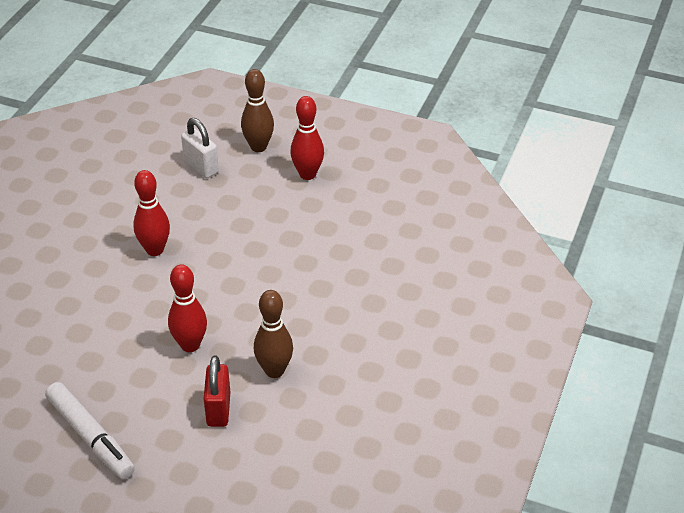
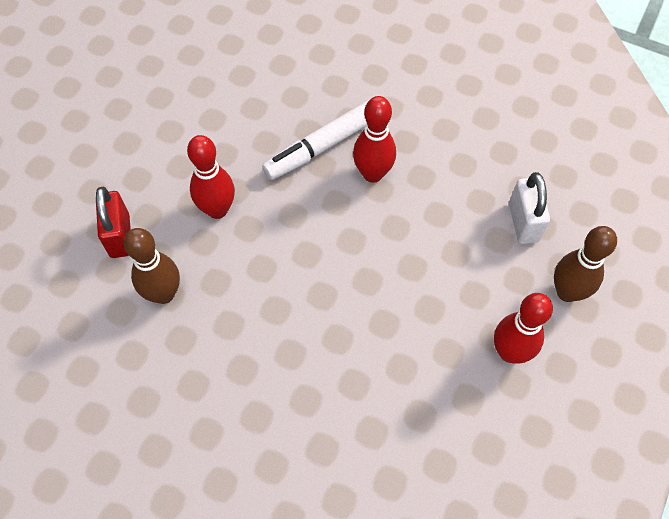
camera: 95 degrees right, 20 degrees up
white marker [45,382,135,479] -> white marker moved to [262,99,370,180]
white padlock [181,118,219,178] -> white padlock turned 60 degrees counterclockwise [509,172,550,244]
red padlock [204,356,230,427] -> red padlock turned 75 degrees clockwise [96,187,131,258]

